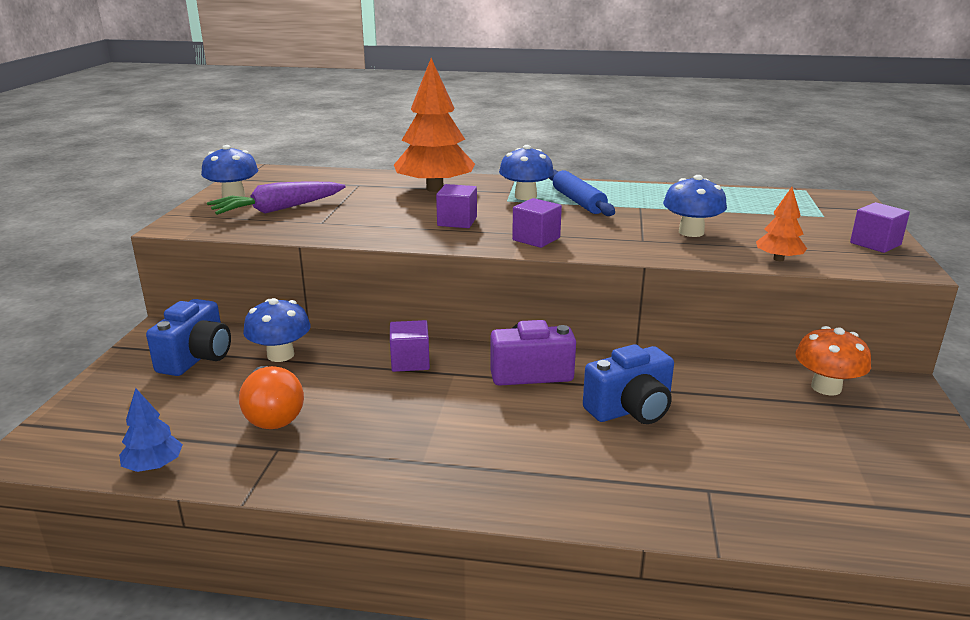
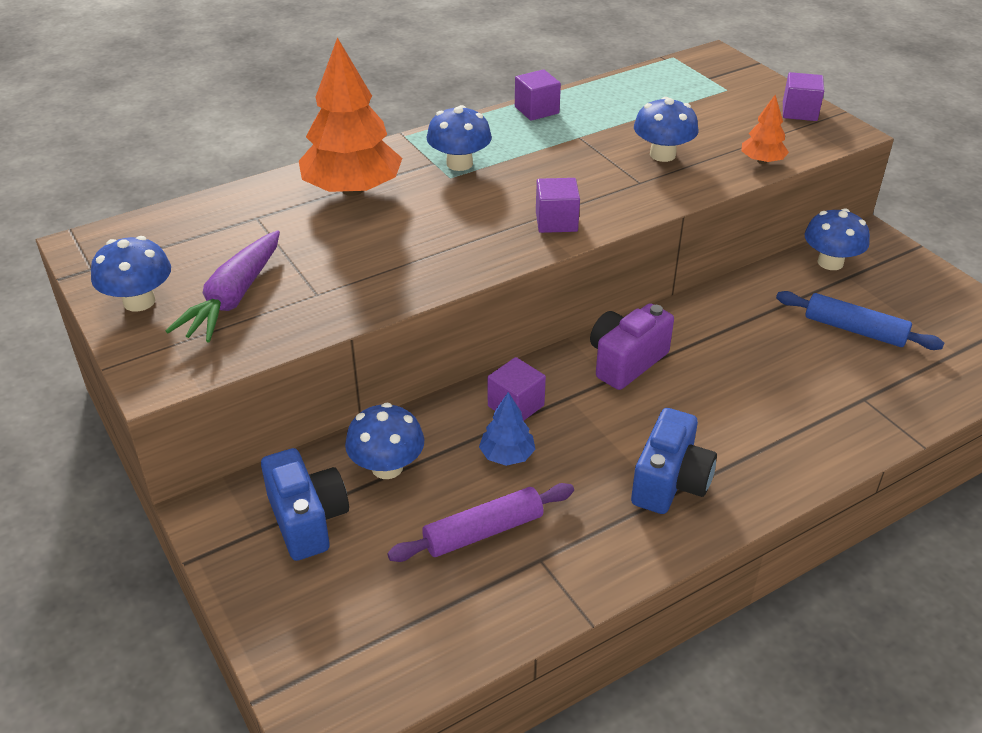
camera: 40 degrees left, 15 degrees up
blue tree [119,388,183,472] -> blue tree moved to [479,392,536,466]
orange light bulb [239,366,304,429] -> purple rolling pin [387,483,574,562]
purple cube [436,184,477,228] -> purple cube moved to [515,69,561,121]
blue rolling pin [549,169,615,216] -> blue rolling pin moved to [776,291,944,350]
blue camera [583,344,674,424] -> blue camera moved to [631,408,717,514]
orange mushroom [795,326,871,396] -> blue mushroom [804,208,870,270]

